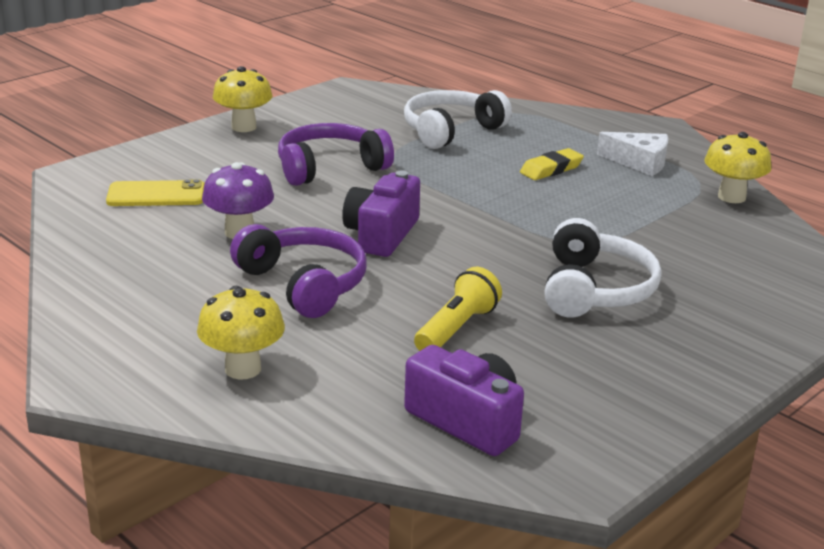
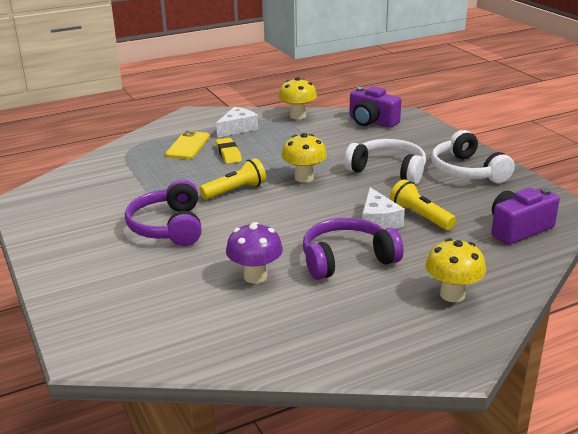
camera: 70 degrees left, 0 degrees up
yellow phone [106,179,205,206] -> yellow phone moved to [165,131,210,159]
yellow mushroom [213,66,273,132] -> yellow mushroom moved to [281,133,327,183]
purple camera [342,170,420,257] -> purple camera moved to [349,86,402,128]
white headphones [404,90,512,149] -> white headphones moved to [431,130,515,183]
none -> yellow flashlight [199,158,266,199]
none -> white cheese [362,187,405,229]

